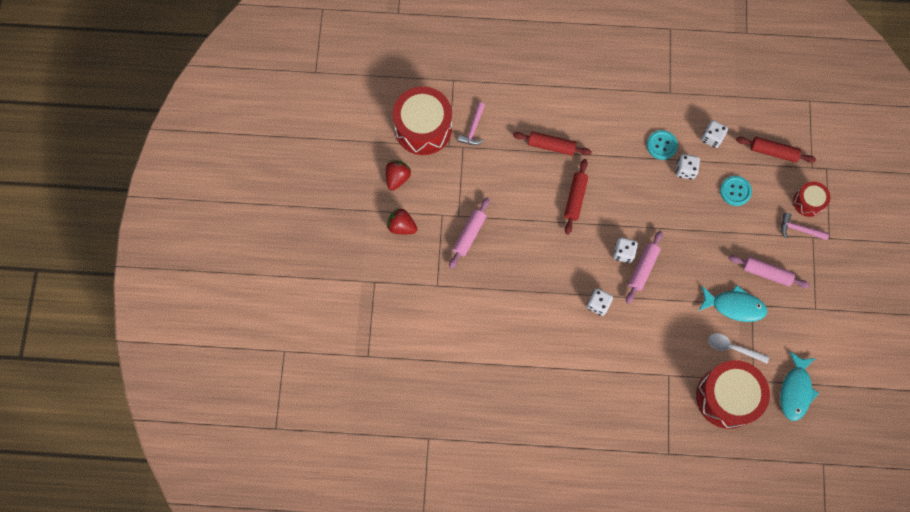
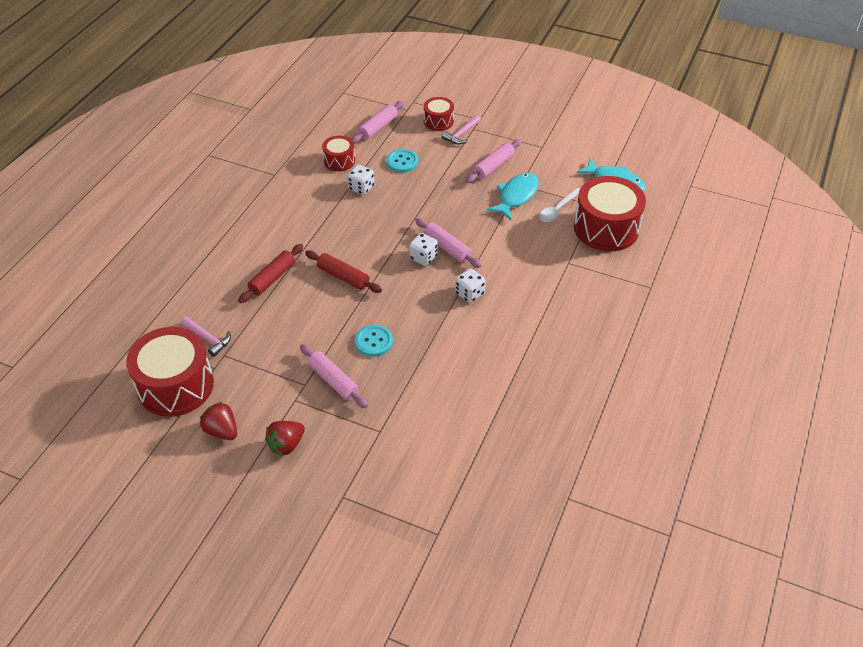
camera: 70 degrees left, 25 degrees down
turquoise button [647,130,678,160] -> turquoise button moved to [355,325,393,357]
white dice [701,120,728,148] -> red drum [322,136,355,171]
red rolling pin [736,137,816,163] -> pink rolling pin [351,101,404,144]

